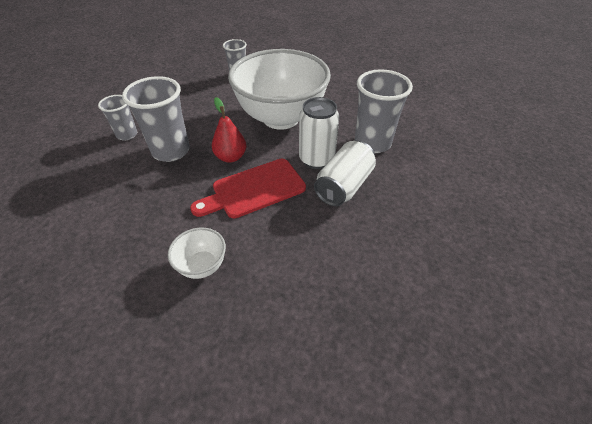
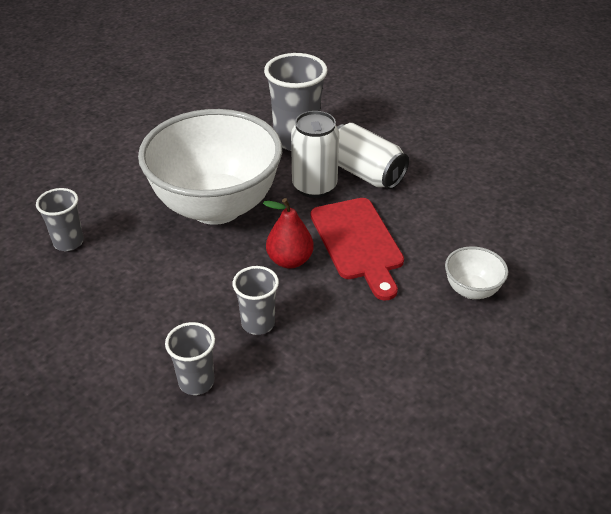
camera: 80 degrees left, 5 degrees down
grey cup [122,76,190,162] -> grey cup [233,266,279,335], size x0.58

